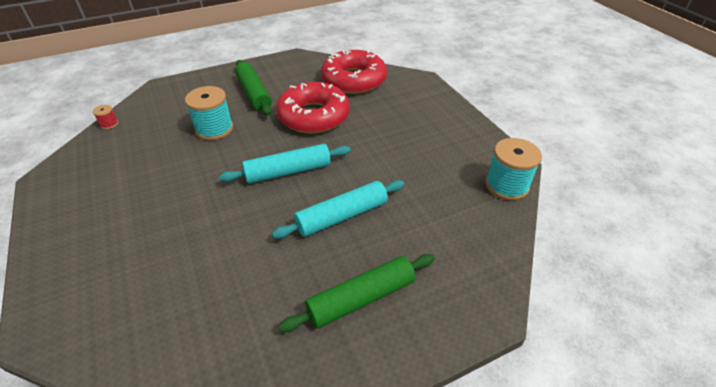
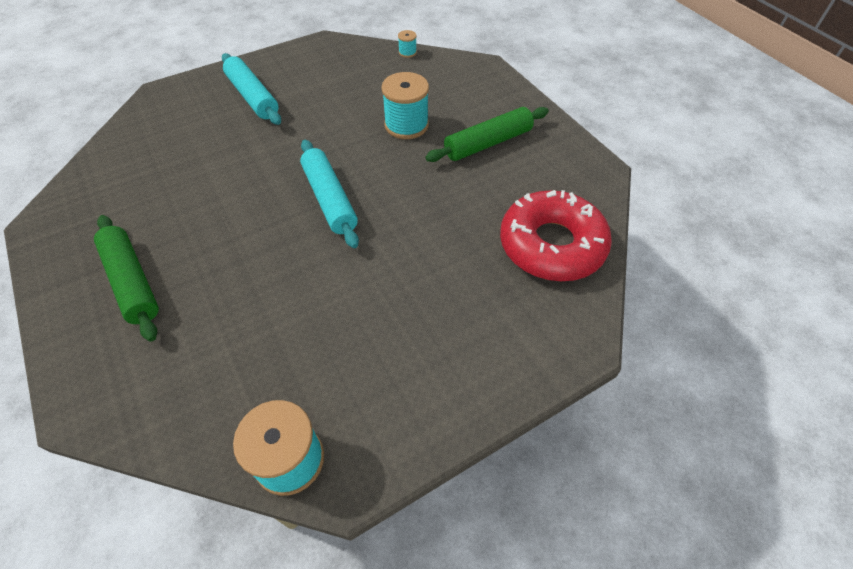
camera: 85 degrees right, 10 degrees up
red spool [93,105,118,129] -> turquoise spool [398,30,417,58]
turquoise rolling pin [272,180,405,239] -> turquoise rolling pin moved to [222,53,281,125]
red donut [276,82,350,134] -> none

